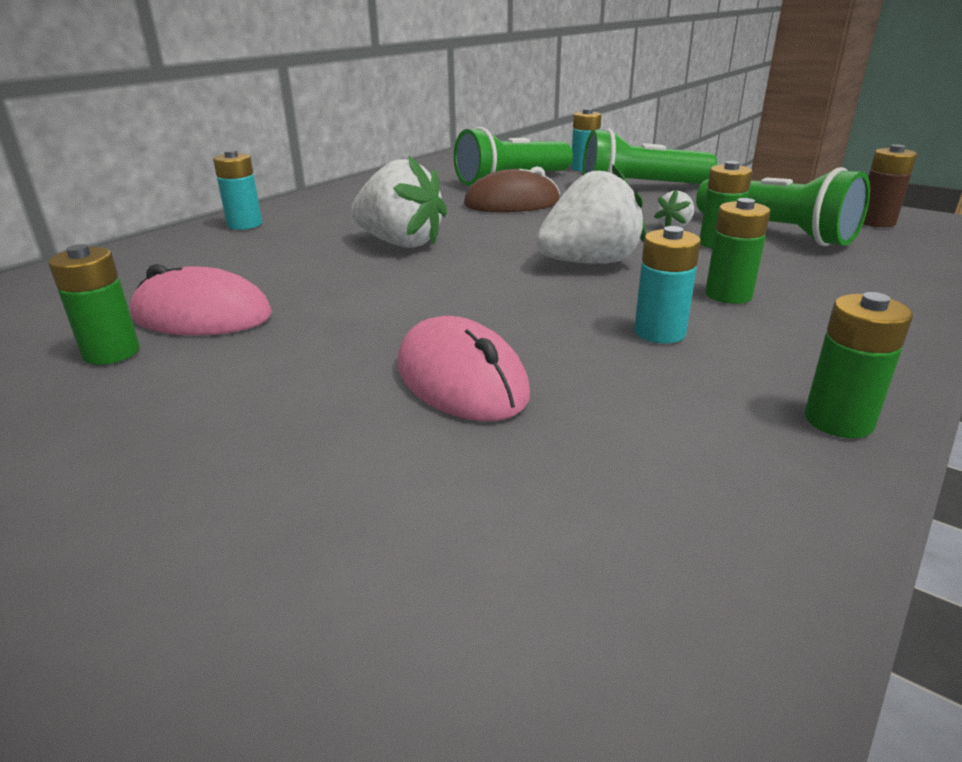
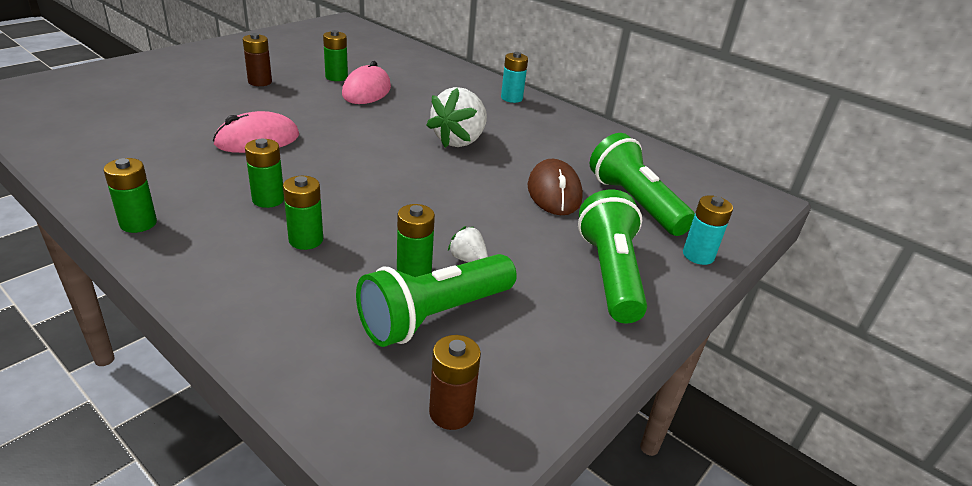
camera: 90 degrees right, 5 degrees up
white strawberry [536,164,647,264] -> none
turquoise battery [634,226,701,344] -> green battery [245,139,284,208]
none -> brown battery [243,33,272,86]

